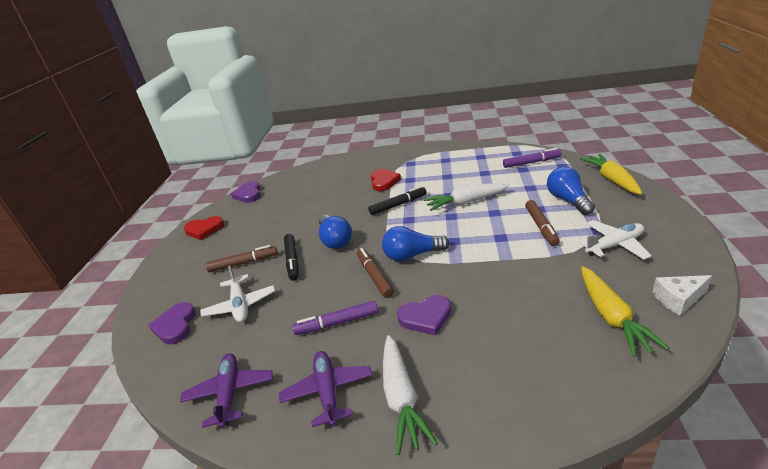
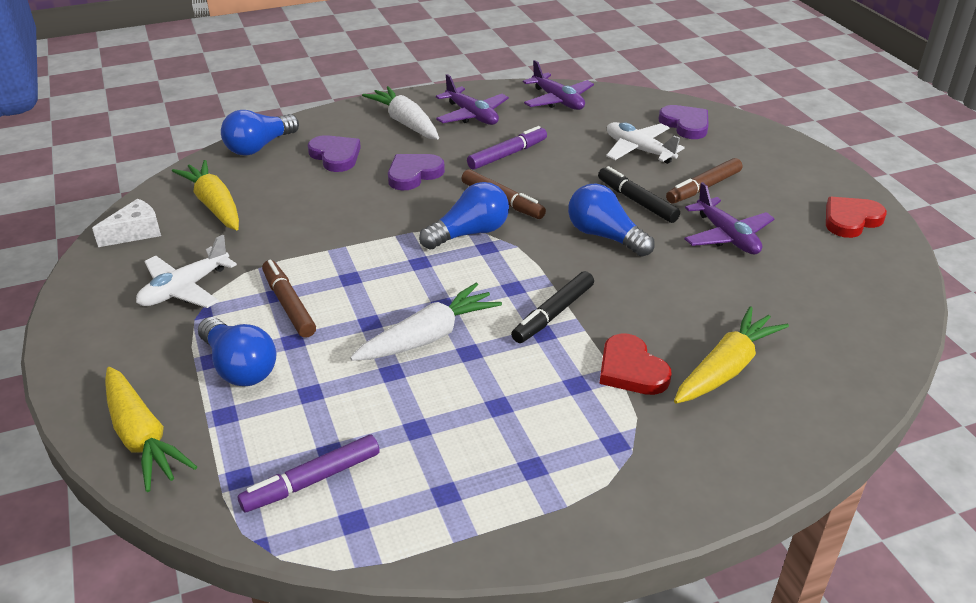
camera: 150 degrees right, 5 degrees up
purple heart [231,181,260,203] -> purple heart moved to [308,135,361,172]
none -> blue light bulb [221,110,299,156]
none -> yellow carrot [674,306,789,404]
none -> purple plane [684,182,775,254]

